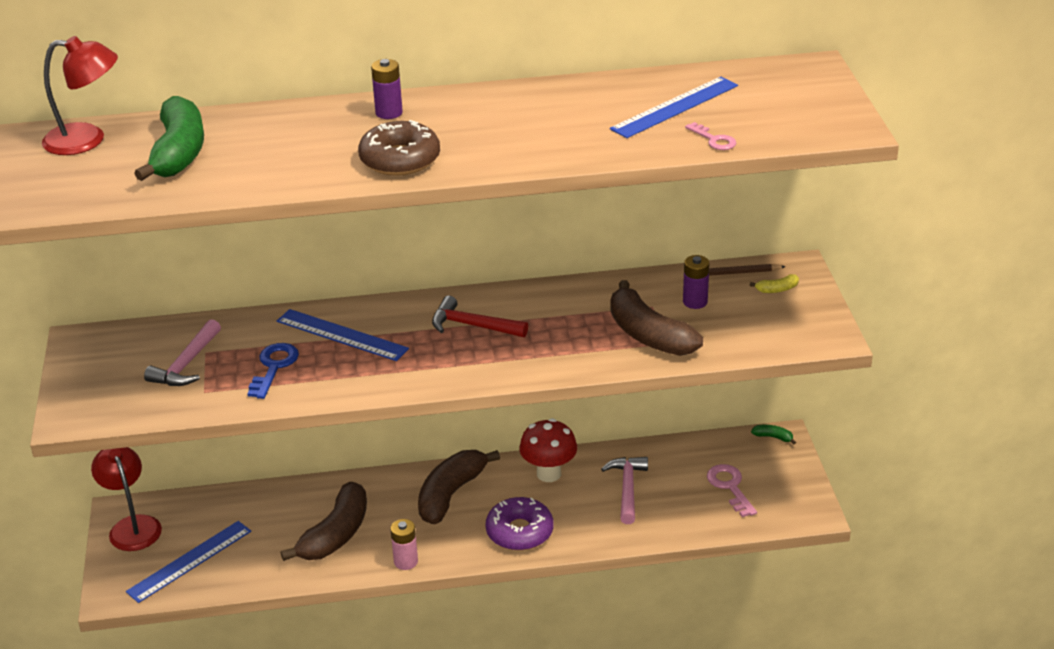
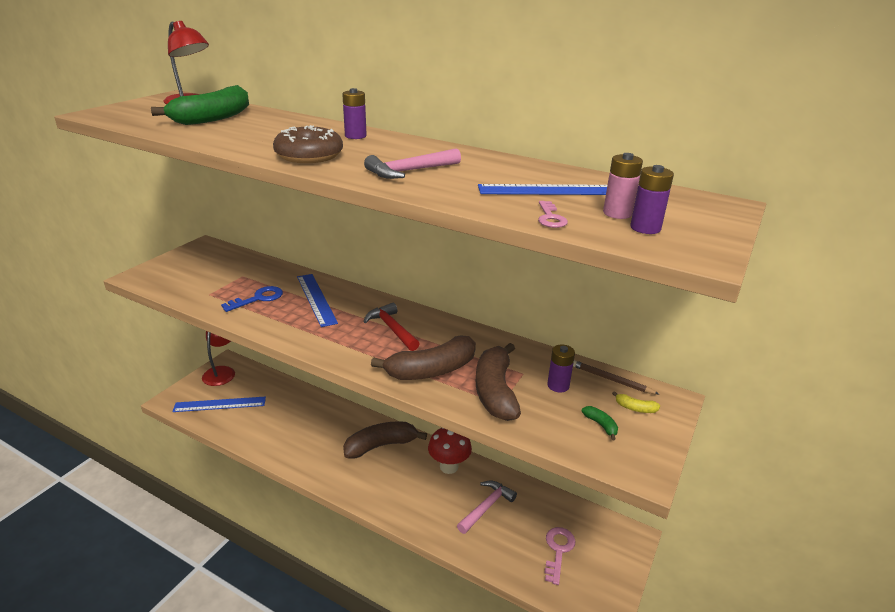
camera: 35 degrees right, 5 degrees down
pink hammer [144,319,221,386] -> pink hammer moved to [364,148,461,179]
brown banana [281,482,367,561] -> brown banana moved to [371,335,476,380]
pink battery [390,519,418,570] -> pink battery moved to [603,153,643,219]
purple donut [486,497,554,550] -> none
green banana [751,425,796,444] -> green banana moved to [581,406,618,440]
none -> purple battery [630,165,674,234]

